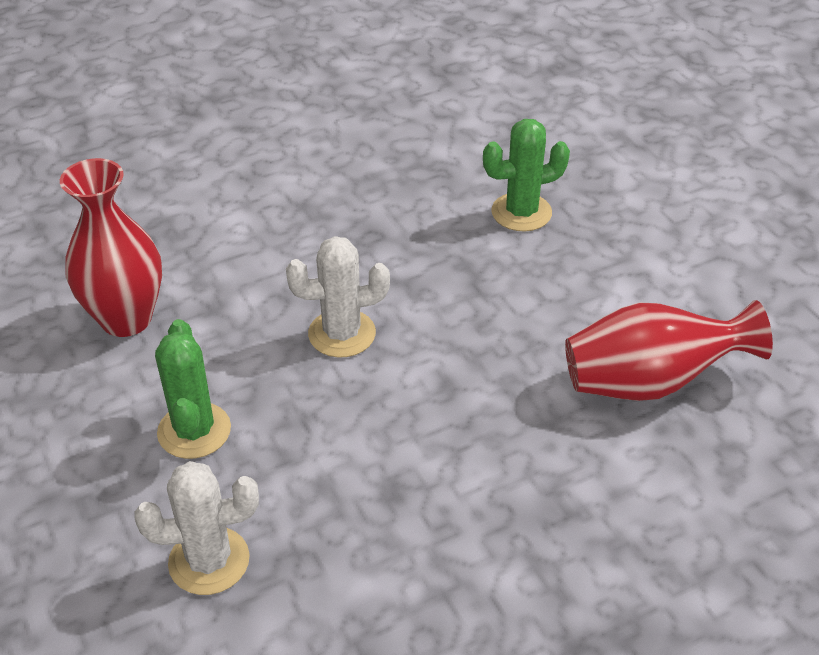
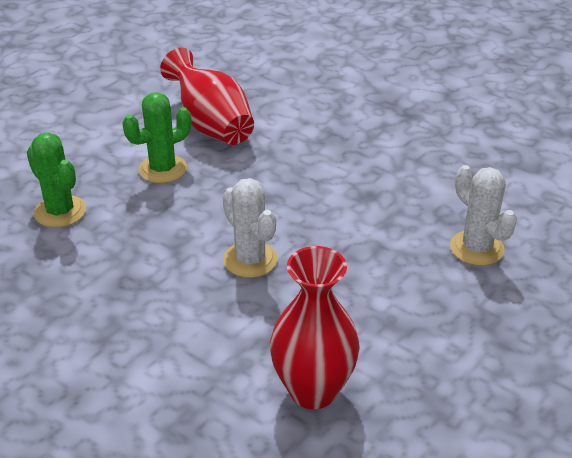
camera: 115 degrees left, 5 degrees down
green cactus [155,319,231,459] -> green cactus moved to [122,92,192,183]

